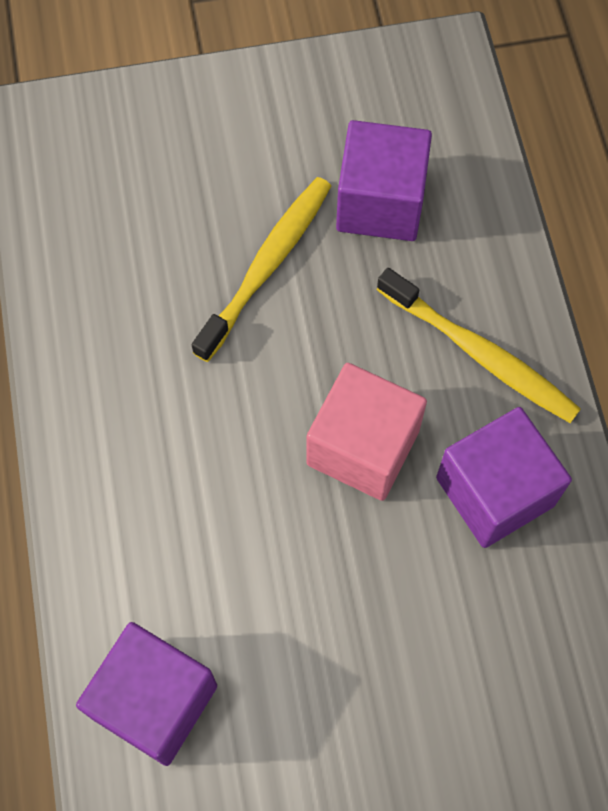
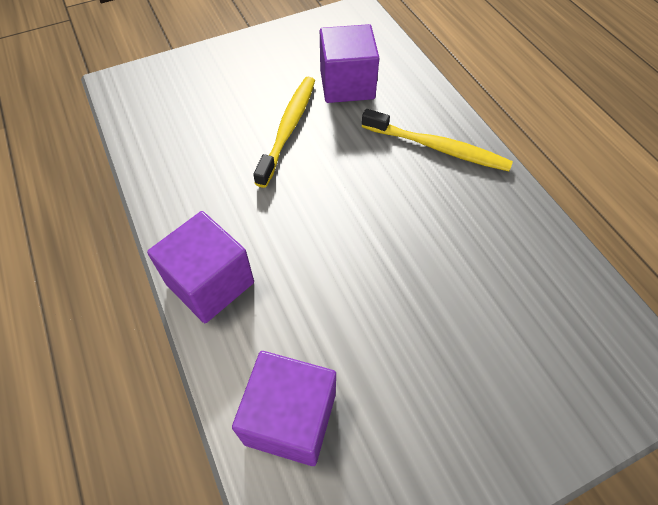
camera: 15 degrees left, 10 degrees down
pink cube [306,363,427,501] -> none
purple cube [436,407,572,548] -> purple cube moved to [147,211,254,323]

